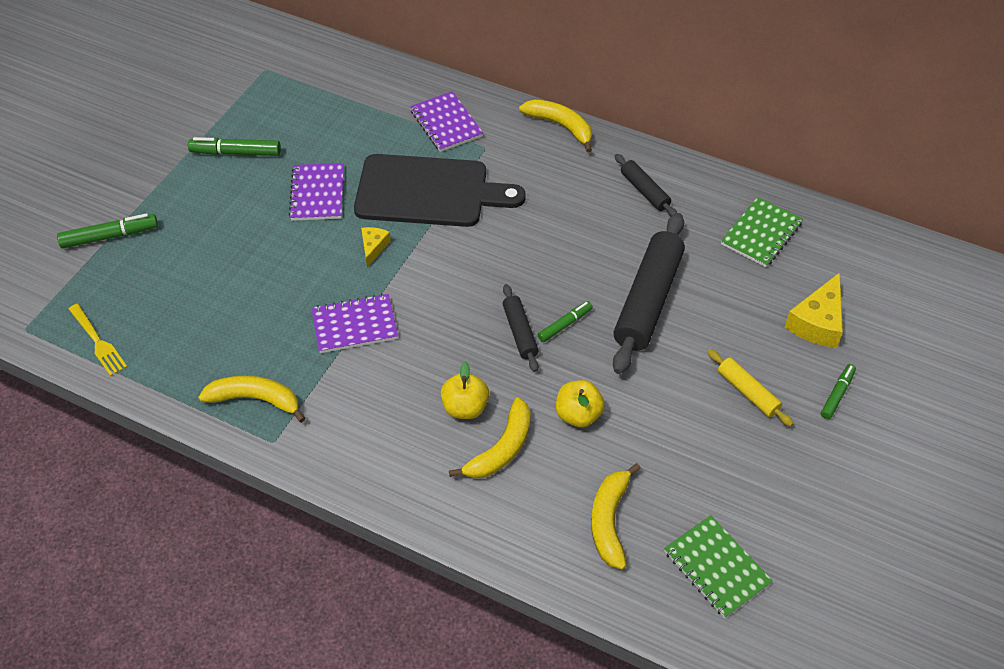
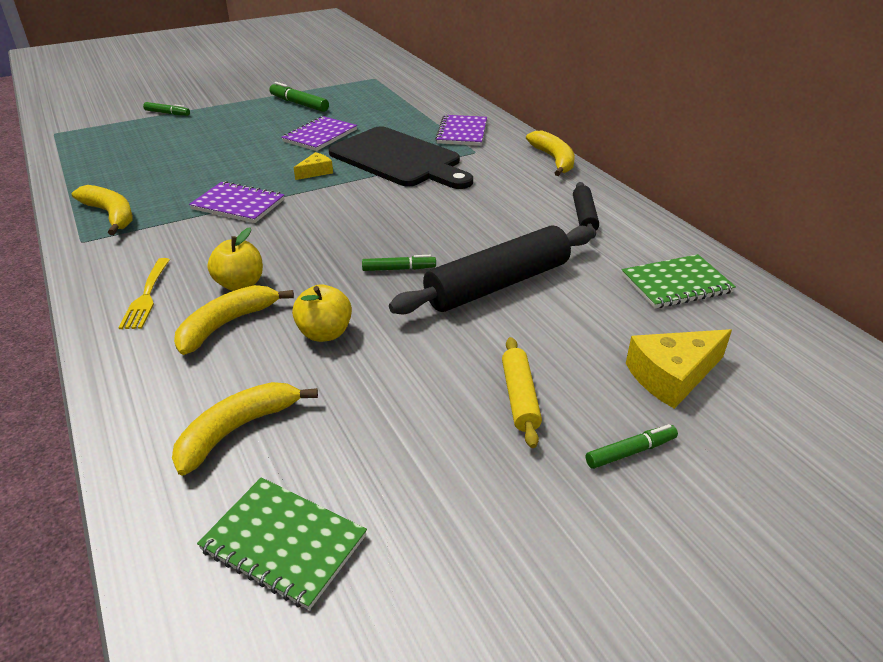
camera: 35 degrees right, 15 degrees down
green marker [57,213,158,249] -> green marker [143,102,190,116], size x0.65
yellow fork [69,304,127,376] -> yellow fork moved to [118,258,170,329]
yellow banana [449,398,531,479] -> yellow banana turned 150 degrees clockwise [174,285,294,355]
black rolling pin [503,284,539,372] -> none
green notebook [664,515,773,618] -> green notebook turned 60 degrees counterclockwise [197,477,367,610]

